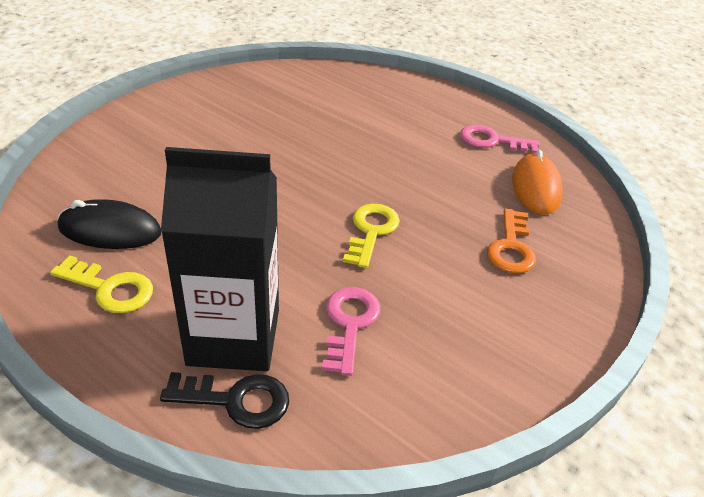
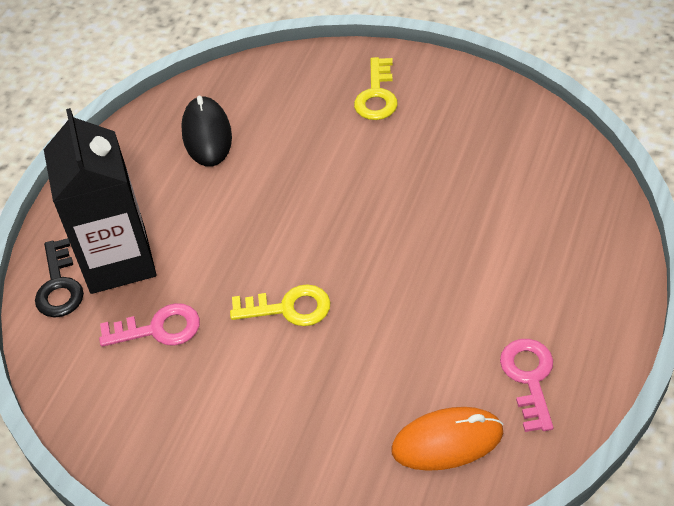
camera: 80 degrees right, 10 degrees up
yellow key [50,255,153,313] -> yellow key moved to [354,57,398,120]
orange key [487,209,536,273] -> none

